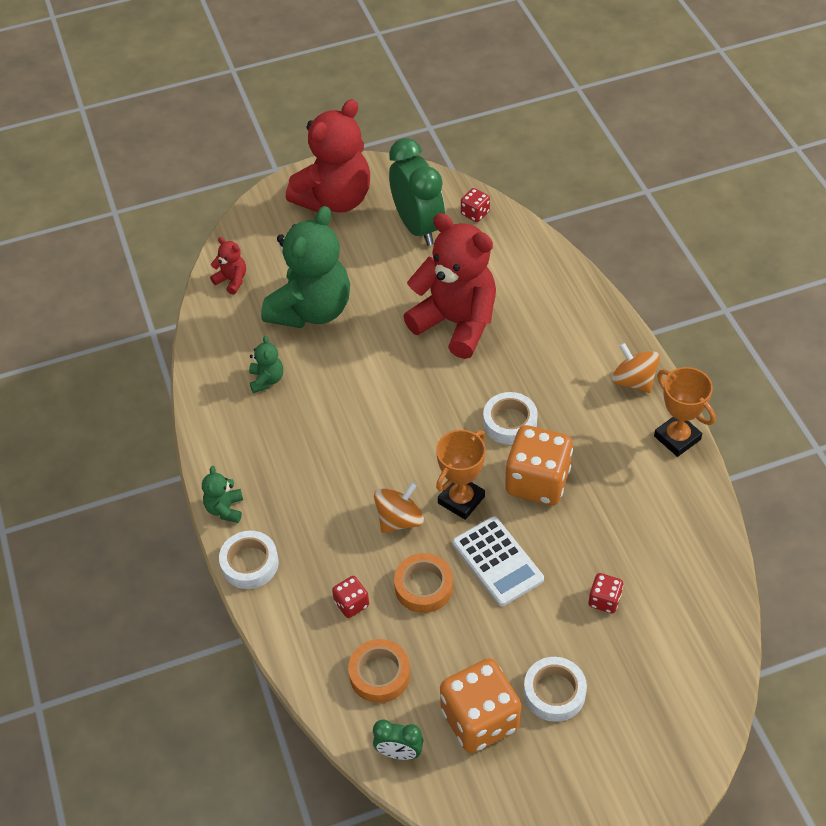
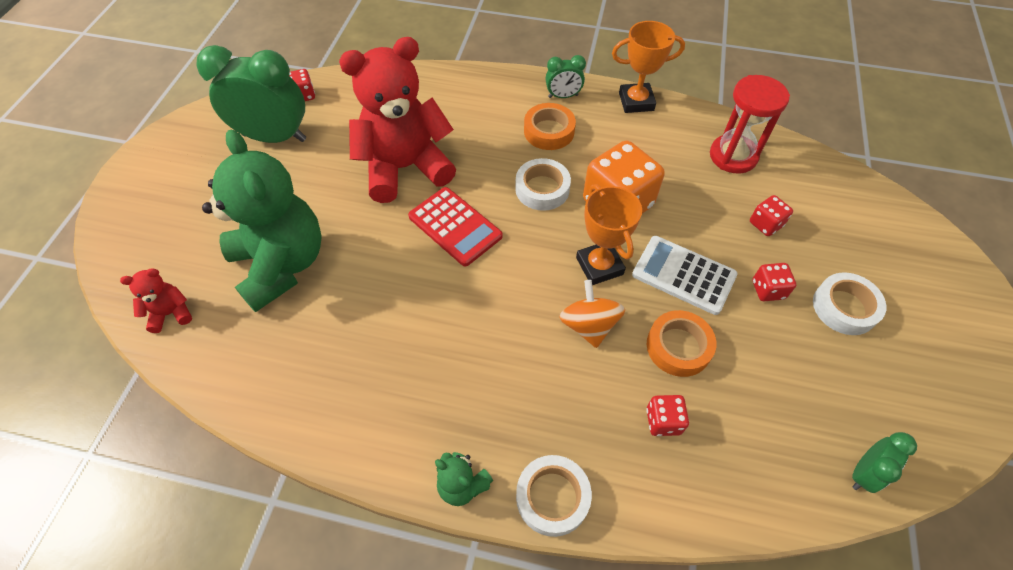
camera: 60 degrees left, 5 degrees up
green teddy bear [249,336,283,393] -> none
red teddy bear [286,99,370,213] -> none
orange tape [348,639,410,703] -> orange tape moved to [524,103,576,150]
orange dice [440,658,521,753] -> none
white calculator [452,516,544,606] -> white calculator turned 150 degrees counterclockwise [632,236,738,315]
orange spinning top [612,343,660,393] -> green clock [545,55,586,98]
none -> red calculator [408,187,503,266]
none -> red hourglass [710,75,790,174]
none -> red dice [753,263,796,301]

